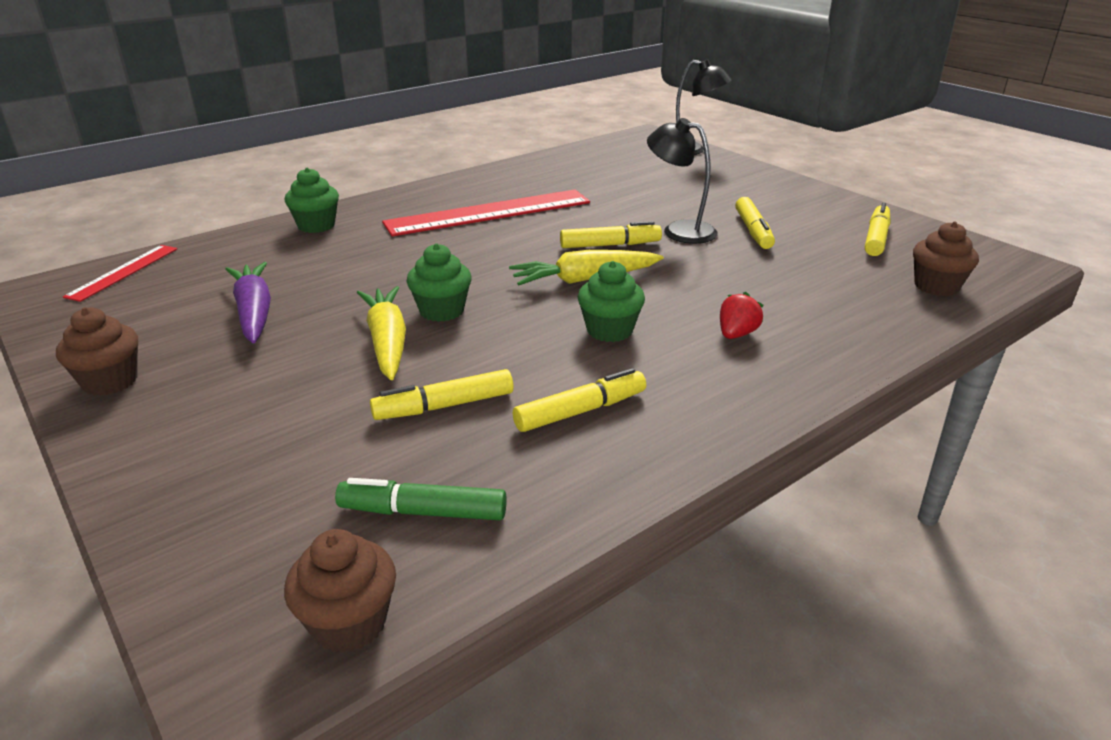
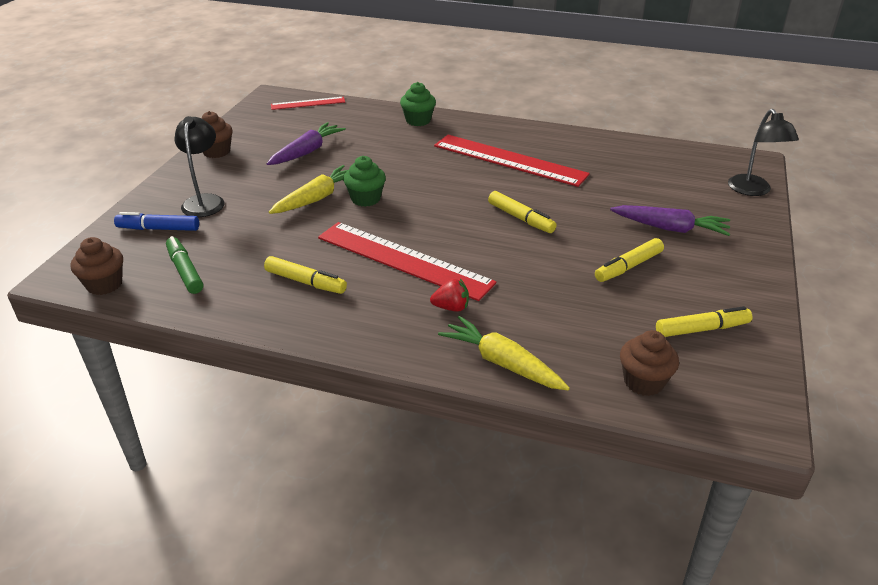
camera: 55 degrees right, 5 degrees up
yellow marker [370,369,514,420] -> none
yellow carrot [509,250,664,285] -> yellow carrot moved to [438,316,570,390]
green cupcake [578,261,645,342] -> red ruler [318,222,496,301]
black lamp [647,118,718,244] -> black lamp moved to [175,116,224,217]
none -> blue marker [114,212,199,231]
none -> purple carrot [610,205,730,236]

